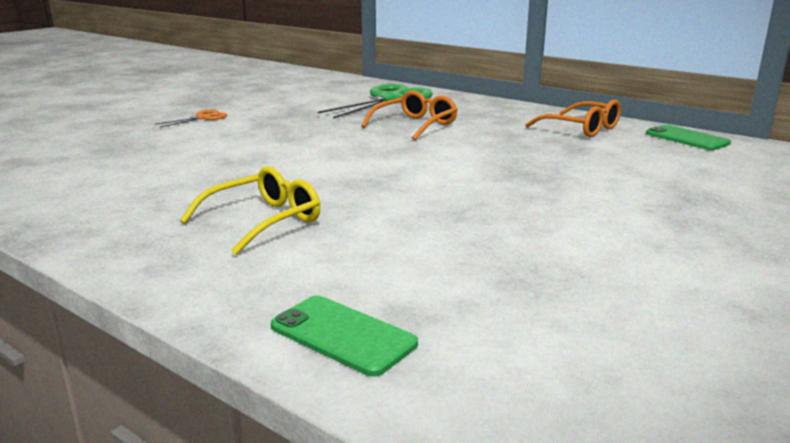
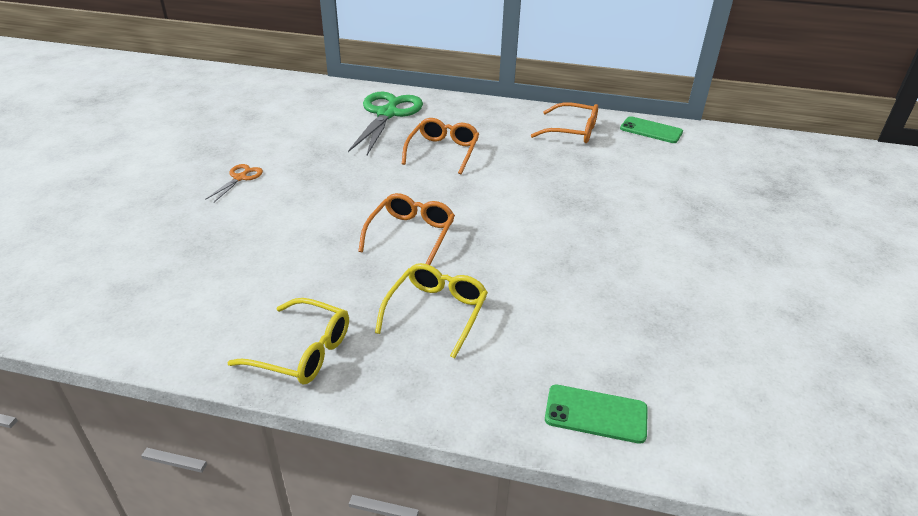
camera: 25 degrees left, 15 degrees up
none -> yellow glasses [227,298,349,384]
none -> orange glasses [358,193,455,265]

